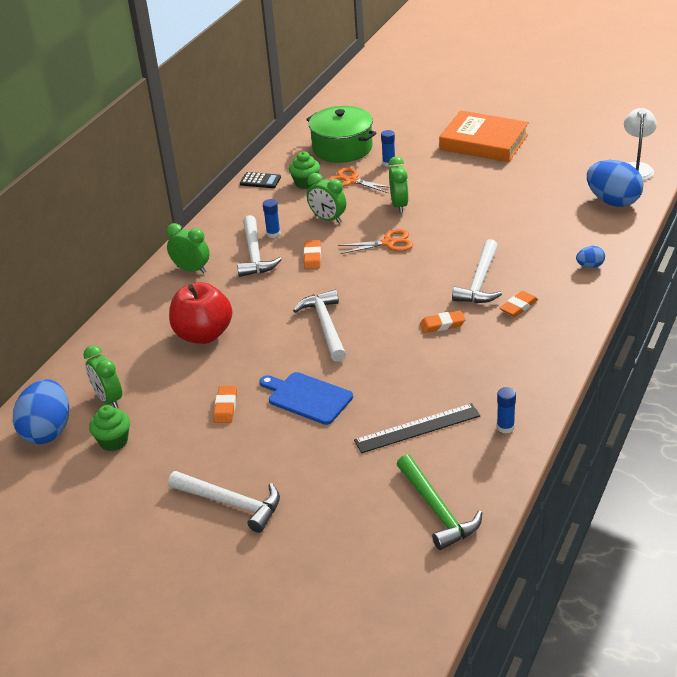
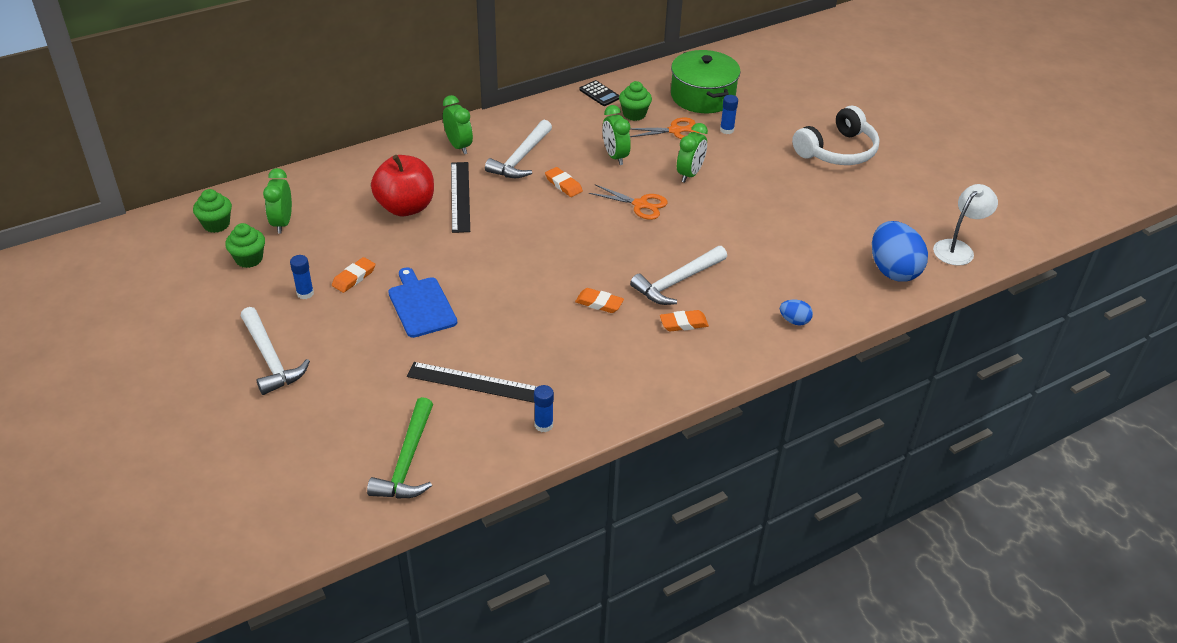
camera: 30 degrees right, 5 degrees up
blue egg [13,379,69,444] -> green cupcake [193,189,232,233]
blue glue stick [263,199,281,238] -> blue glue stick moved to [290,255,314,299]
white hammer [293,290,346,362] -> none
orange eraser [304,240,321,269] -> orange eraser turned 75 degrees counterclockwise [545,167,583,197]
orange scissors [328,168,390,193] -> orange scissors turned 105 degrees clockwise [630,117,700,139]
orange book [439,110,529,162] -> white headphones [792,106,880,165]
none -> black ruler [451,162,470,233]

